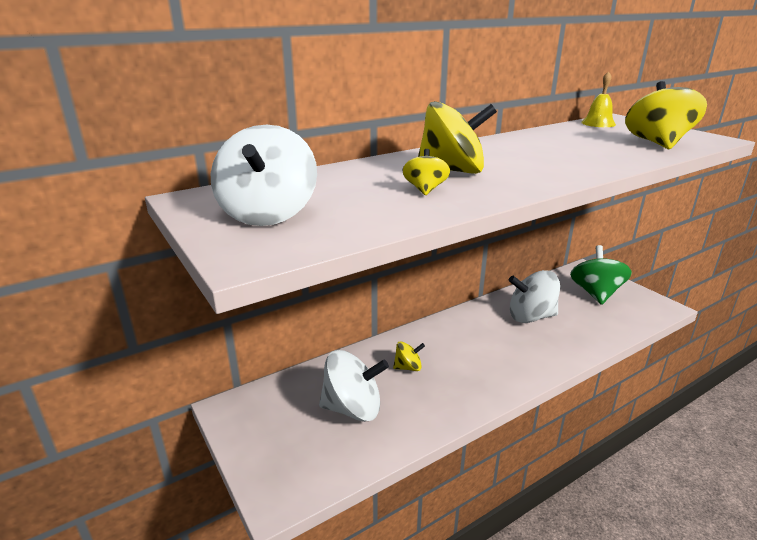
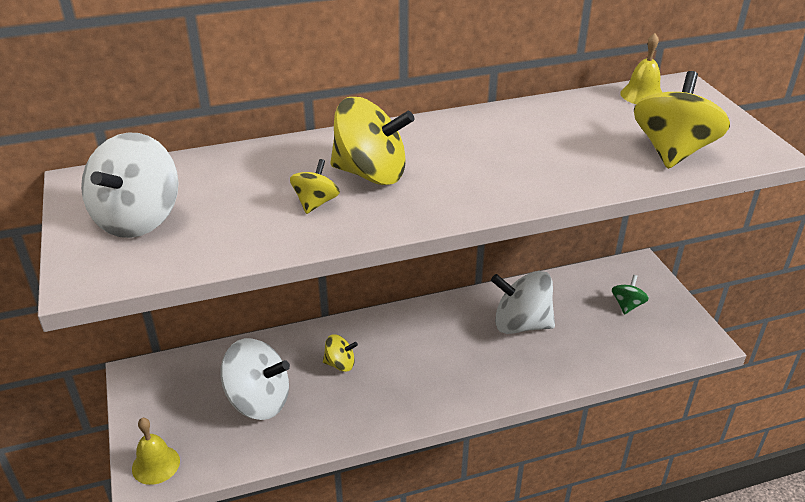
camera: 15 degrees right, 10 degrees up
green spinning top [570,245,632,305] -> green spinning top [612,275,649,315], size x0.51
none -> yellow bell [132,418,180,485]

